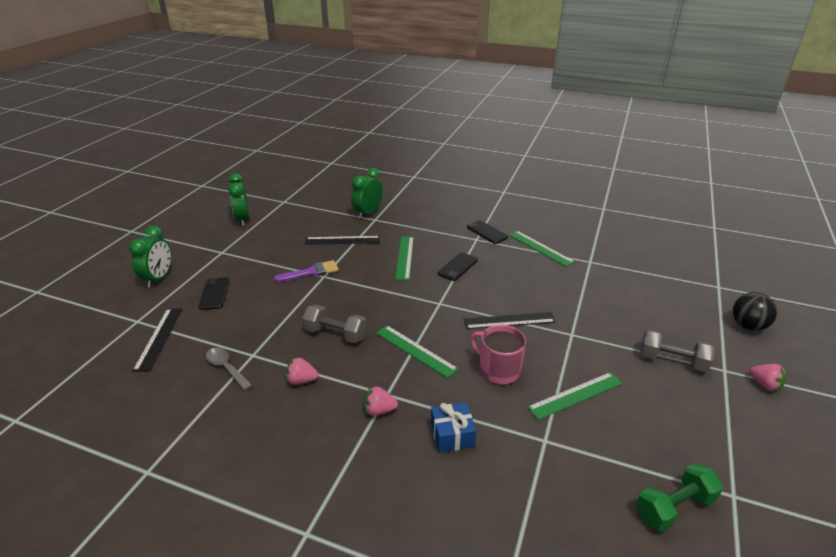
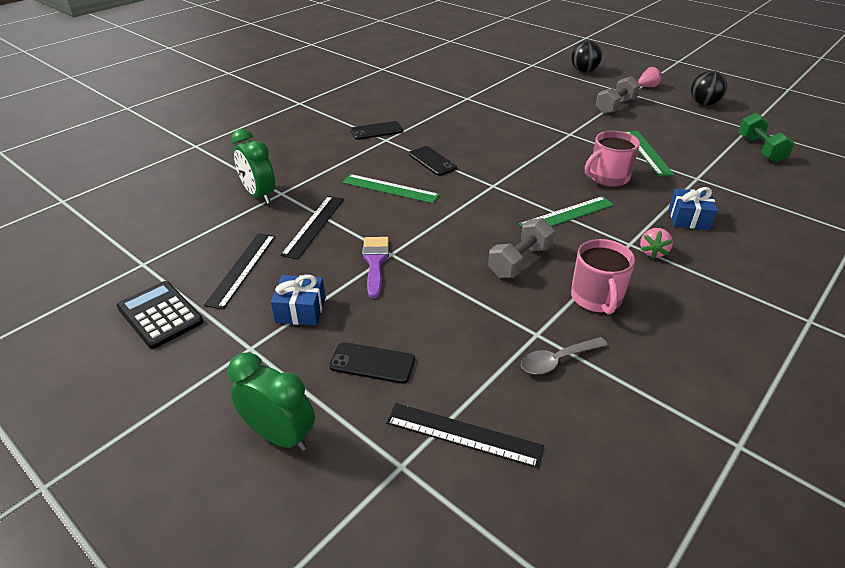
camera: 70 degrees left, 5 degrees up
green clock [228,173,249,226] -> black calculator [117,281,204,349]
pink strawberry [286,357,318,385] -> pink mug [571,239,635,315]
black ruler [464,312,556,329] -> black ruler moved to [204,233,275,310]
green ruler [509,231,575,267] -> none
none -> blue gift [271,275,326,325]
none -> black ball [691,71,727,106]

